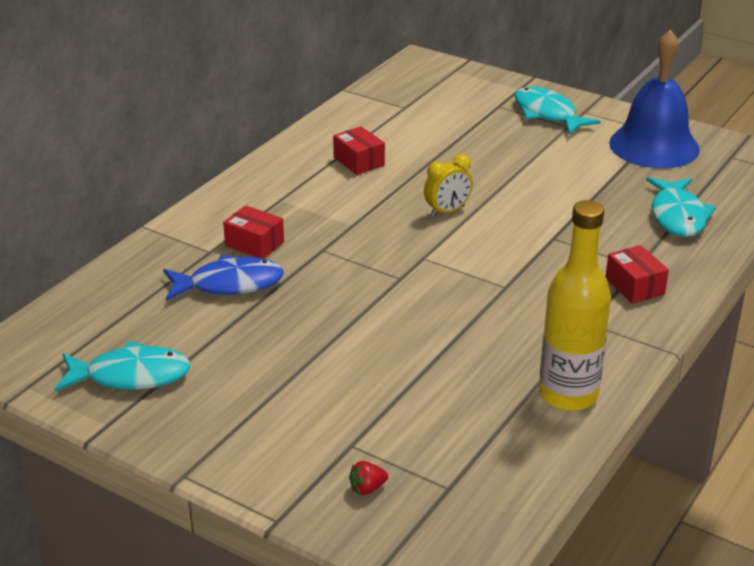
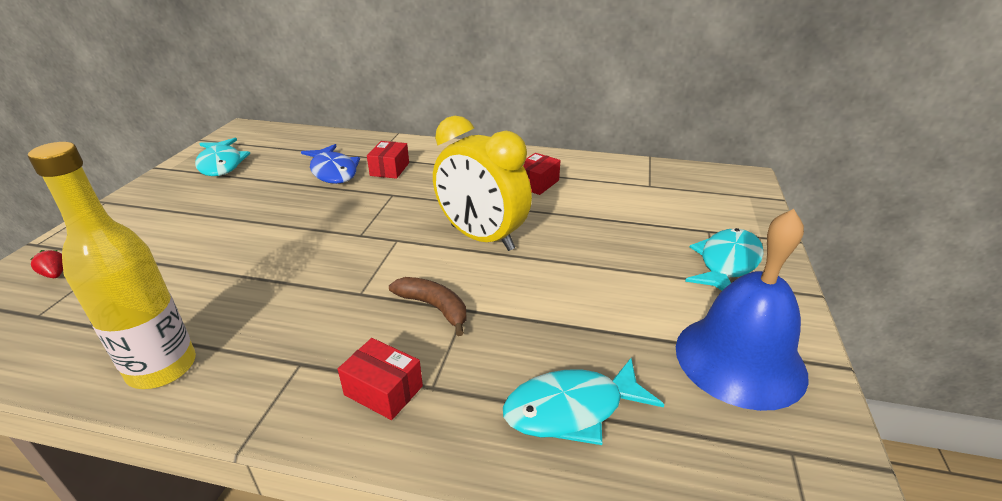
camera: 70 degrees right, 0 degrees up
yellow clock [424,154,473,217] -> yellow clock [433,116,532,251], size x2.04
red box [605,245,669,304] -> red box turned 75 degrees clockwise [338,338,423,420]
none -> brown banana [389,277,466,336]

